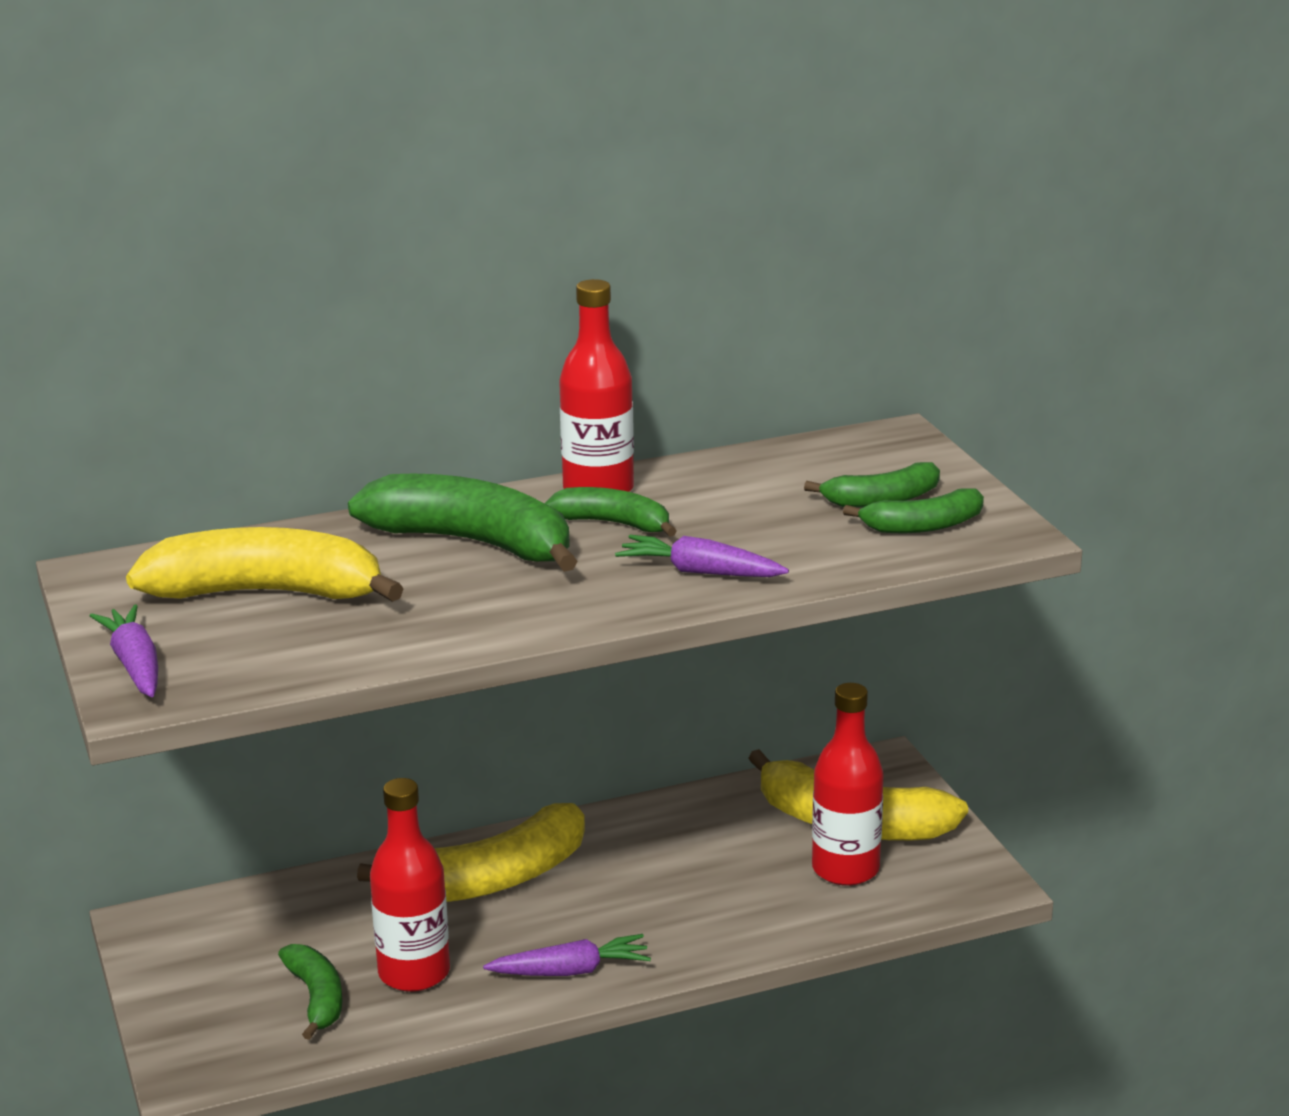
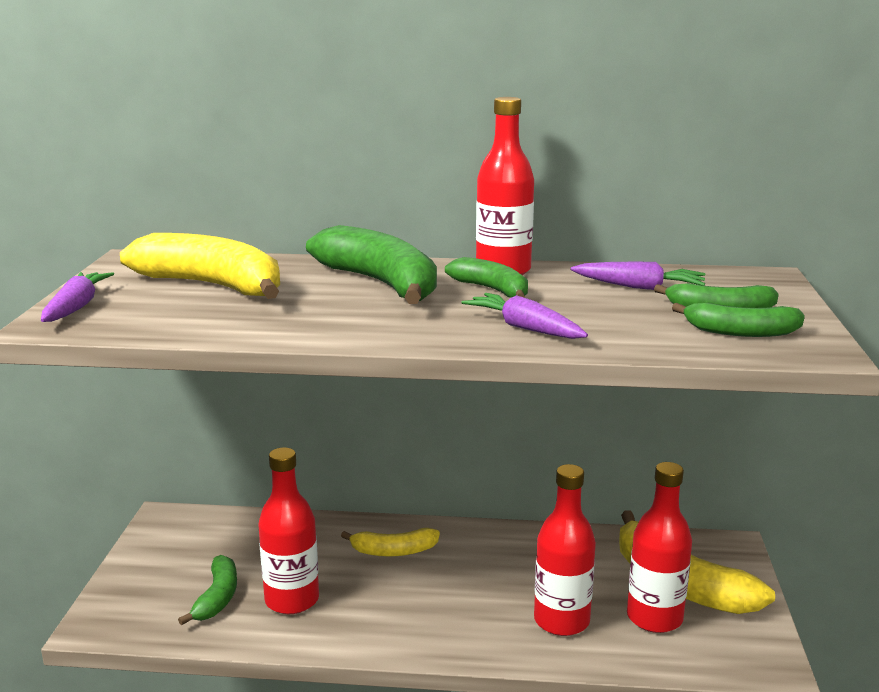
camera: 25 degrees right, 5 degrees down
yellow banana [357,803,585,902] -> yellow banana [341,528,440,557], size x0.55
purple carrot [483,934,651,976] -> purple carrot moved to [571,262,705,290]
none -> red bottle [534,464,596,636]

